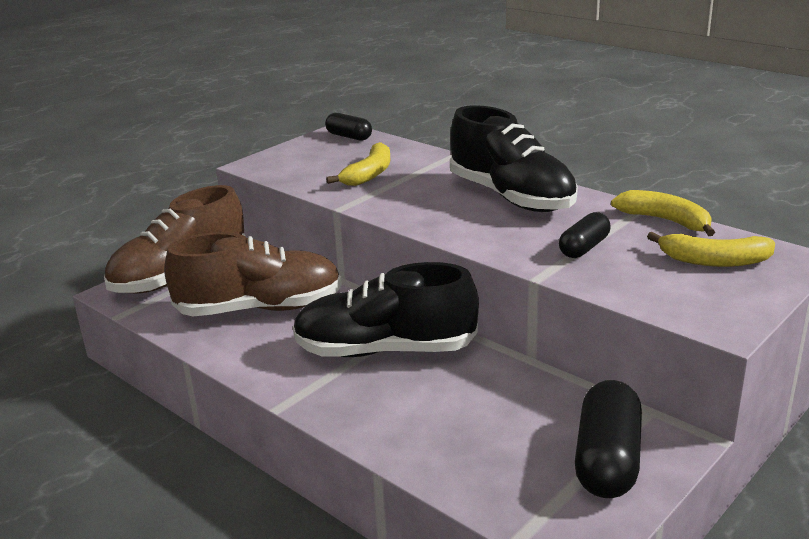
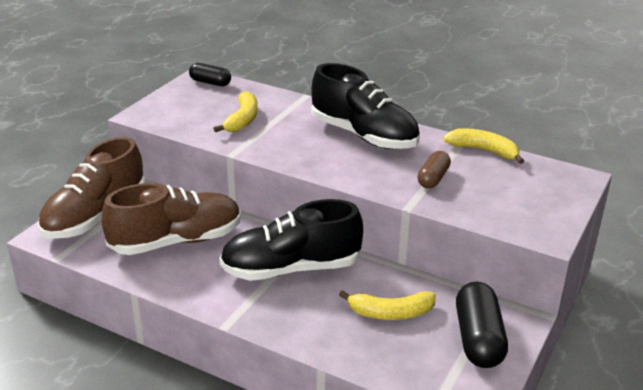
camera: 15 degrees left, 5 degrees up
black capsule [559,212,611,258] -> brown capsule [417,151,451,188]
yellow banana [647,232,775,267] -> yellow banana moved to [339,290,436,320]

